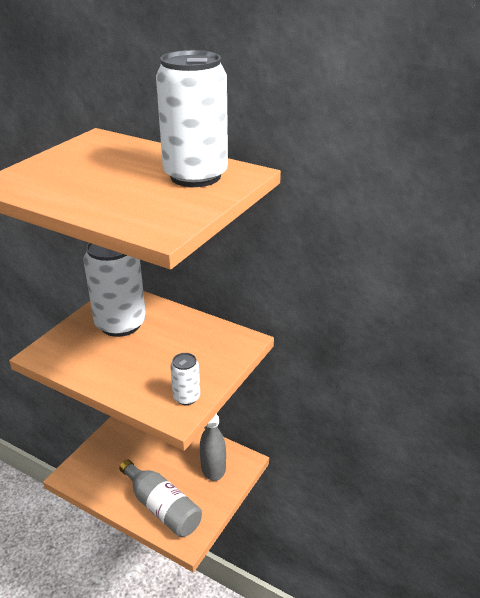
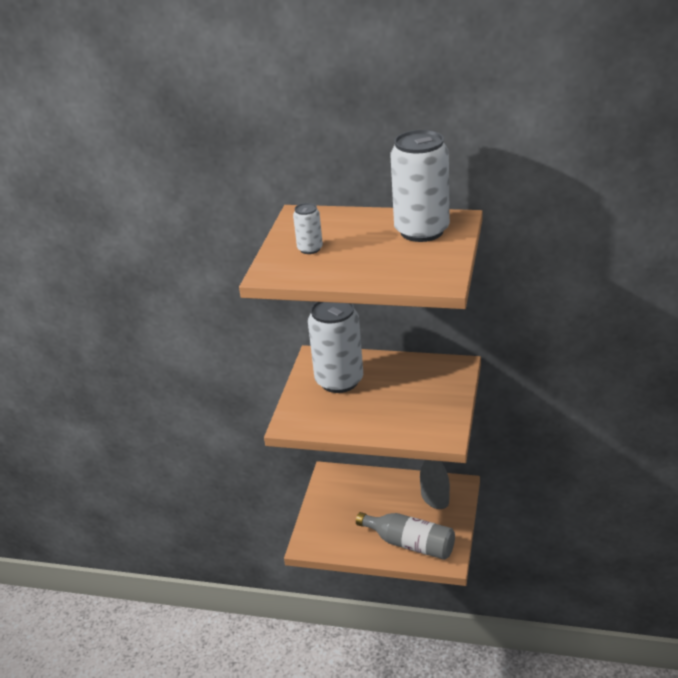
camera: 15 degrees left, 0 degrees up
white can [170,353,200,405] -> white can moved to [293,203,323,254]

